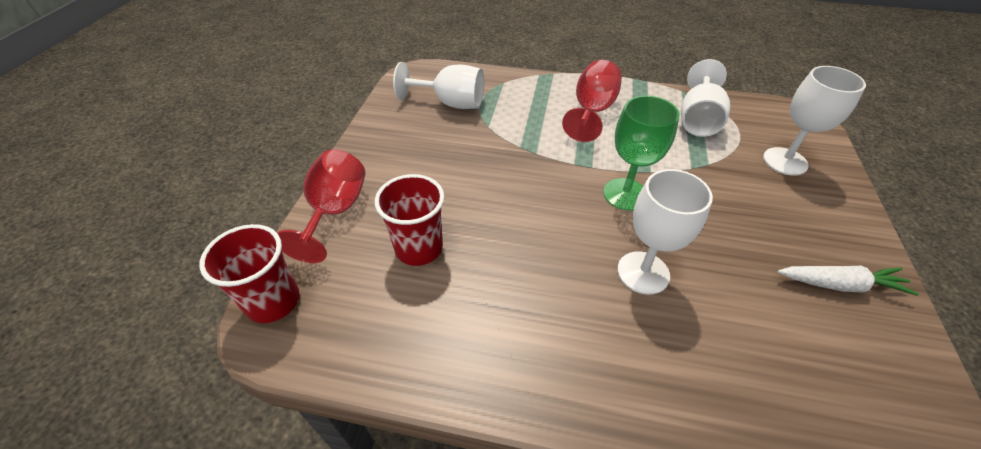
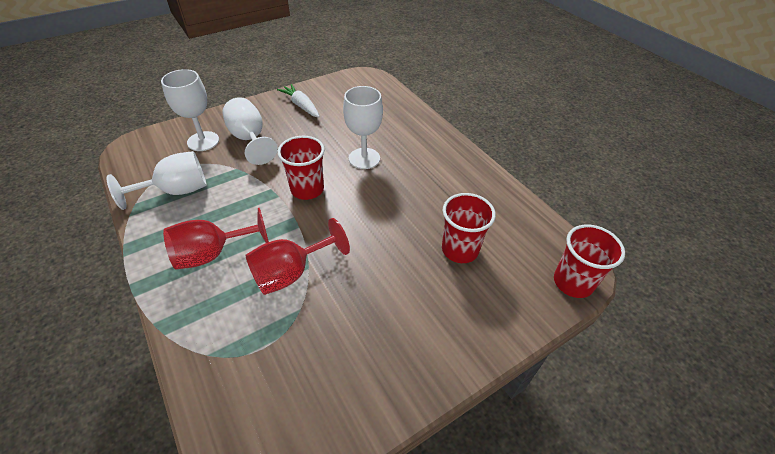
camera: 135 degrees left, 0 degrees up
red goblet [277,149,365,263] -> red goblet moved to [246,218,350,295]
white goblet [393,62,484,109] -> white goblet moved to [222,97,278,165]
green goblet [603,95,680,211] -> red cup [277,136,325,200]

